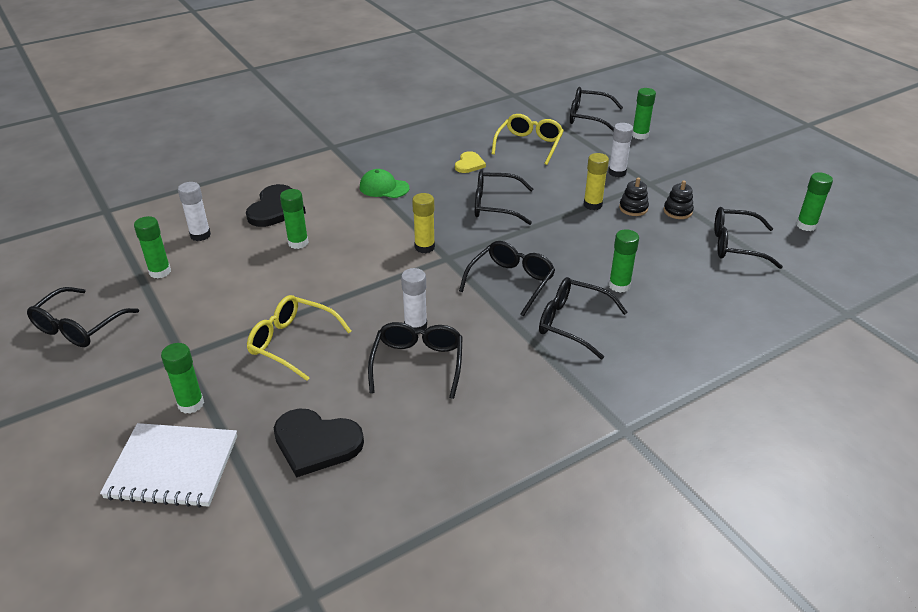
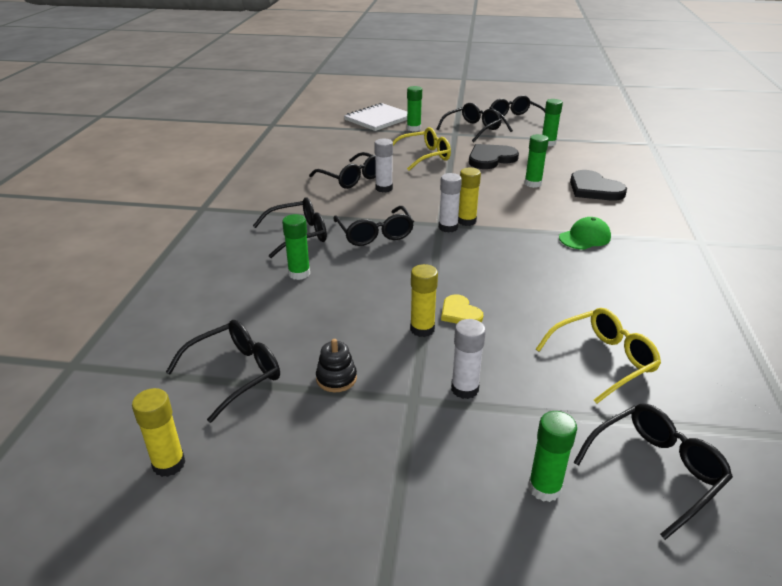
camera: 130 degrees right, 5 degrees down
white glue stick [178,182,211,241] -> white glue stick moved to [439,173,462,233]
black heart [274,408,364,478] -> black heart moved to [469,144,519,169]
yellow heart [455,151,486,173] -> yellow heart moved to [441,294,483,324]
black glasses [475,170,533,225] -> black glasses moved to [436,103,502,142]
yellow glasses [491,114,564,165] -> yellow glasses turned 90 degrees counterclockwise [536,308,661,404]
black stacking toy [619,178,649,216] -> none
green glue stick [796,172,833,231] -> yellow glue stick [132,388,185,477]

